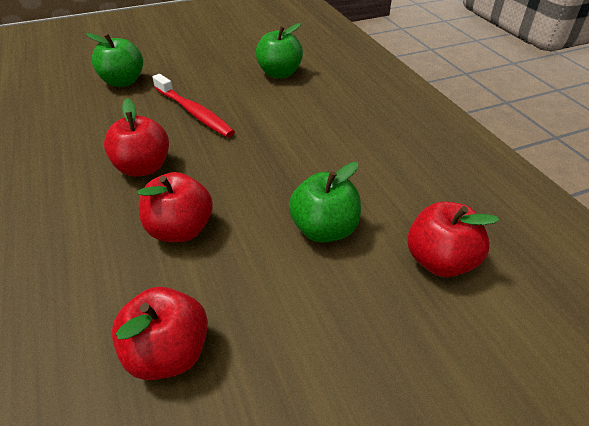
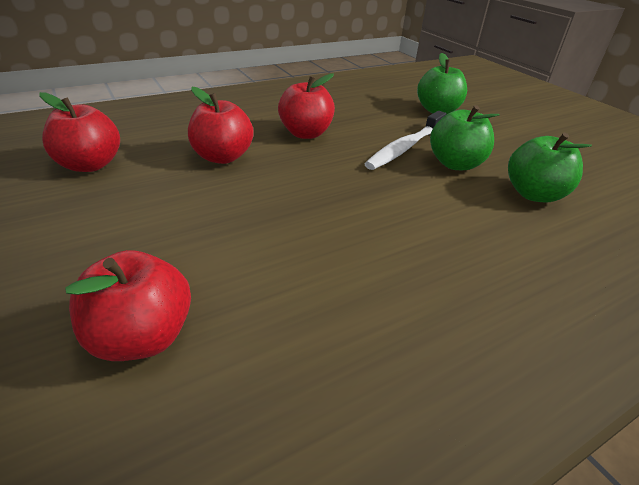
camera: 80 degrees right, 5 degrees down
red toothbrush [153,74,235,137] -> white toothbrush [364,111,446,170]
green apple [289,162,361,243] -> green apple moved to [430,105,500,170]

